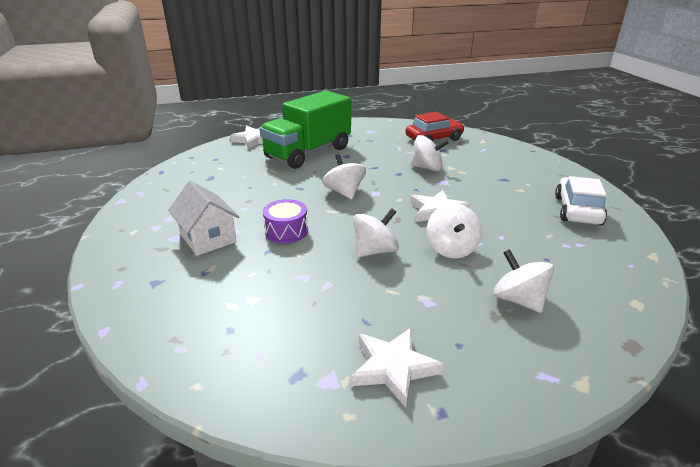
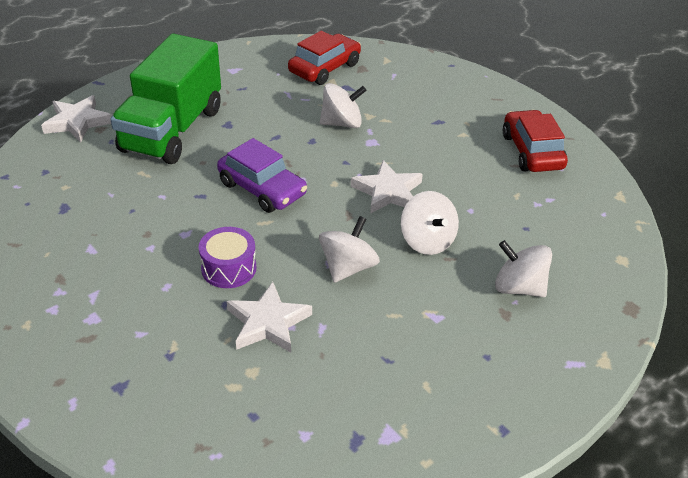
camera: 25 degrees left, 10 degrees up
white house [168,181,239,256] -> none
white spinning top [322,154,366,199] -> purple car [217,138,307,213]
white star [351,328,444,408] -> white star moved to [227,282,312,352]
white car [555,176,607,226] -> red car [503,110,568,172]

